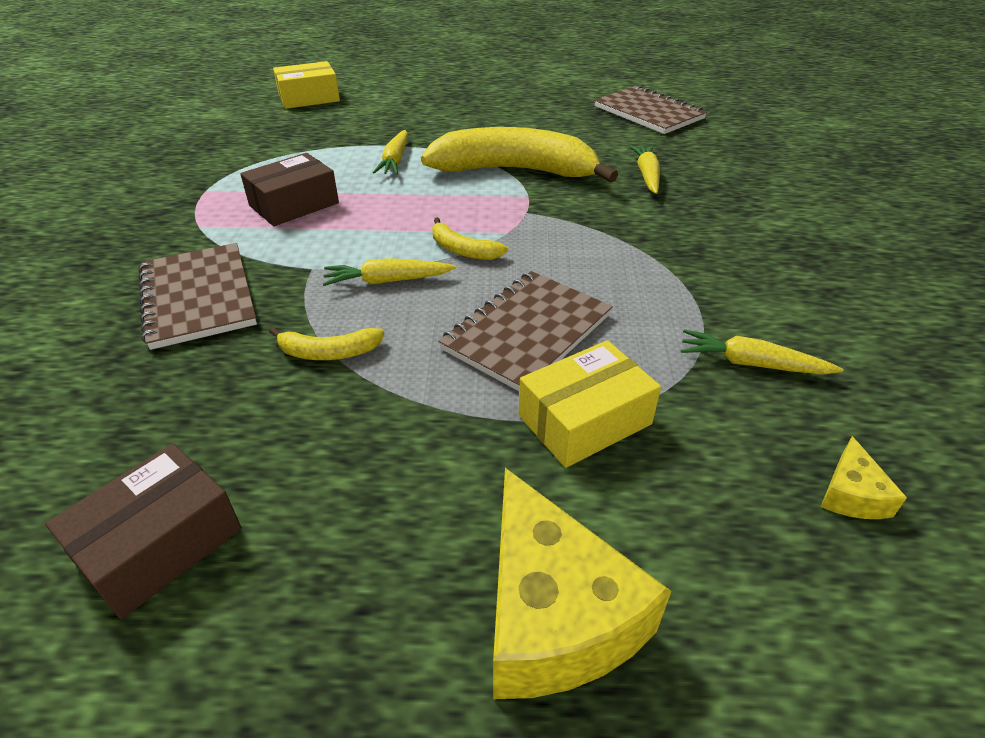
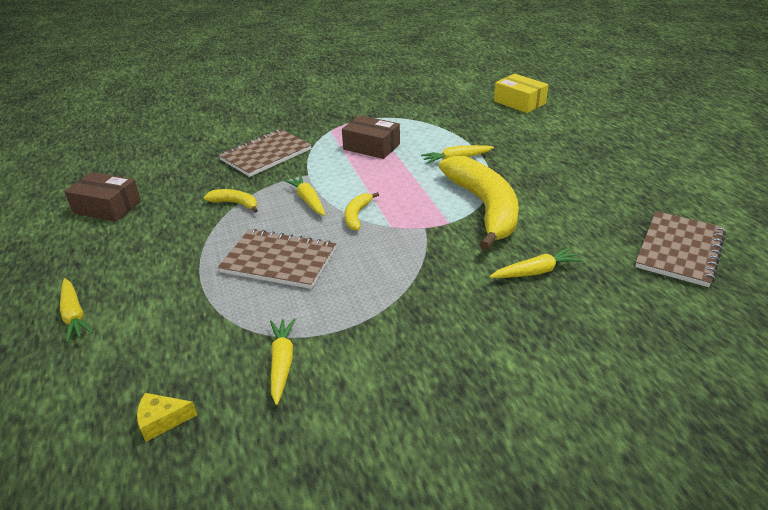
camera: 70 degrees right, 5 degrees down
yellow banana [269,327,384,360] -> yellow banana turned 135 degrees clockwise [204,189,258,213]
yellow cheese [493,468,671,699] -> yellow carrot [60,278,93,343]
yellow box [518,340,661,468] -> none

